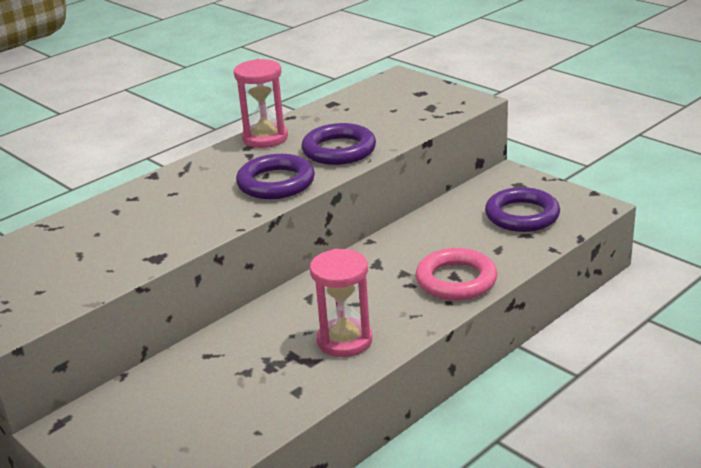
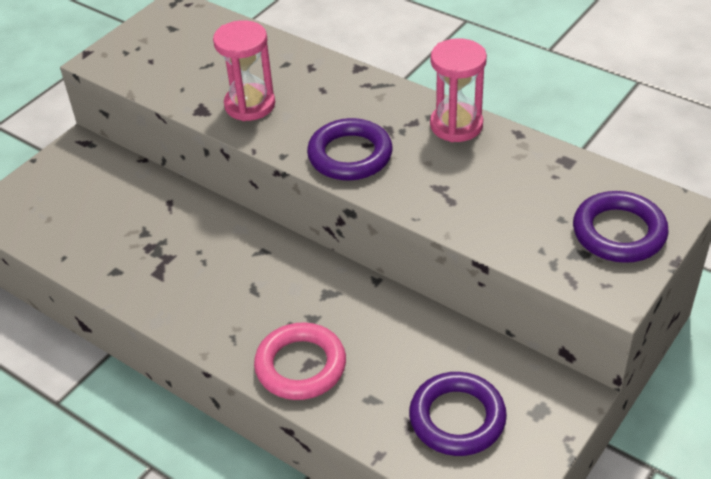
camera: 80 degrees right, 15 degrees up
purple ring [302,123,376,165] -> purple ring moved to [573,191,669,263]
pink hourglass [310,249,372,357] -> pink hourglass moved to [213,20,275,121]

